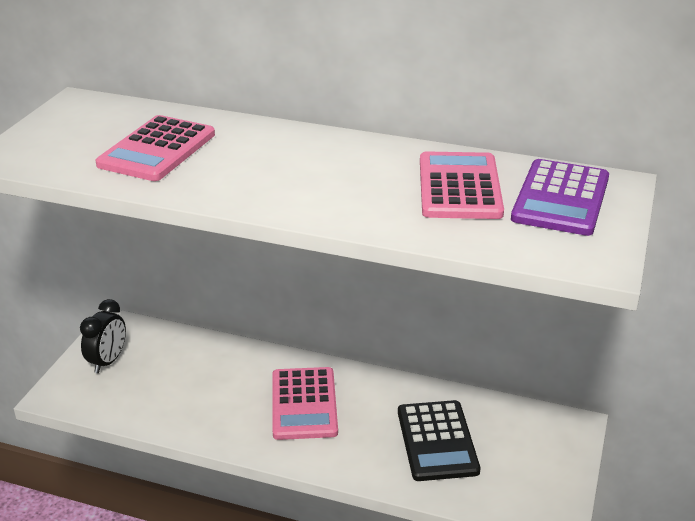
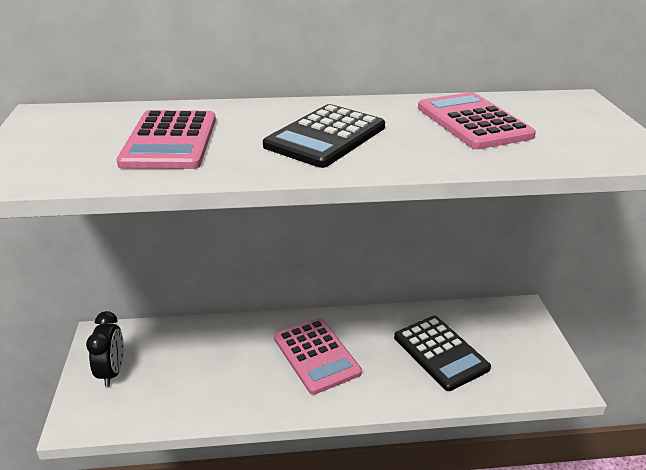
camera: 25 degrees left, 0 degrees up
purple calculator [511,159,609,236] -> none
none -> black calculator [263,104,385,168]

